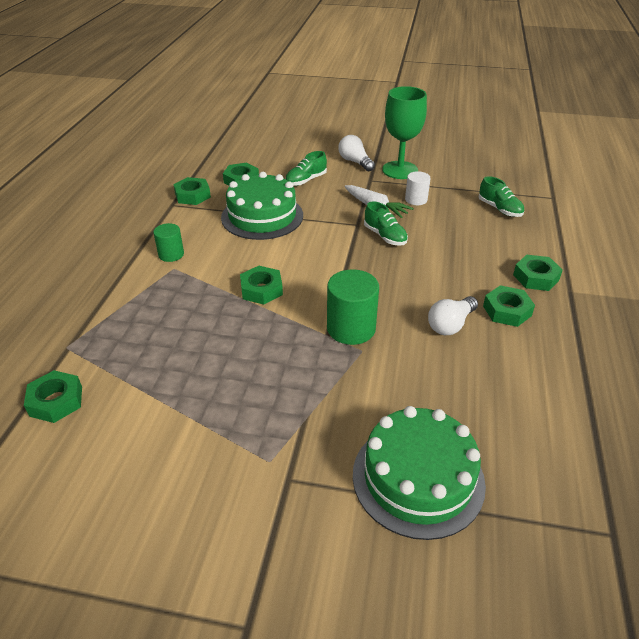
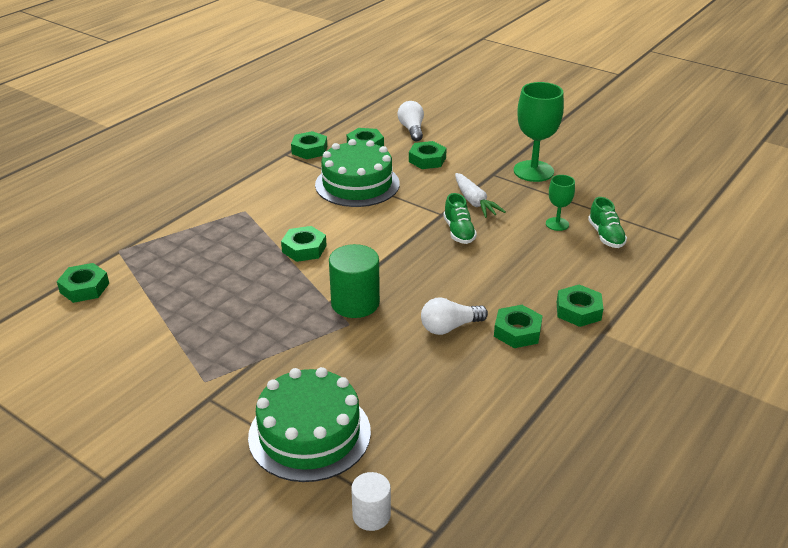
camera: 25 degrees right, 5 degrees down
green cylinder [153,223,184,262] -> none
green shoe [285,151,327,186] -> green nut [409,141,447,169]
white light bulb [338,135,375,172] -> white light bulb moved to [397,101,424,141]
white cylinder [405,171,431,205] -> white cylinder moved to [351,472,391,531]
none -> green goblet [546,175,575,231]

